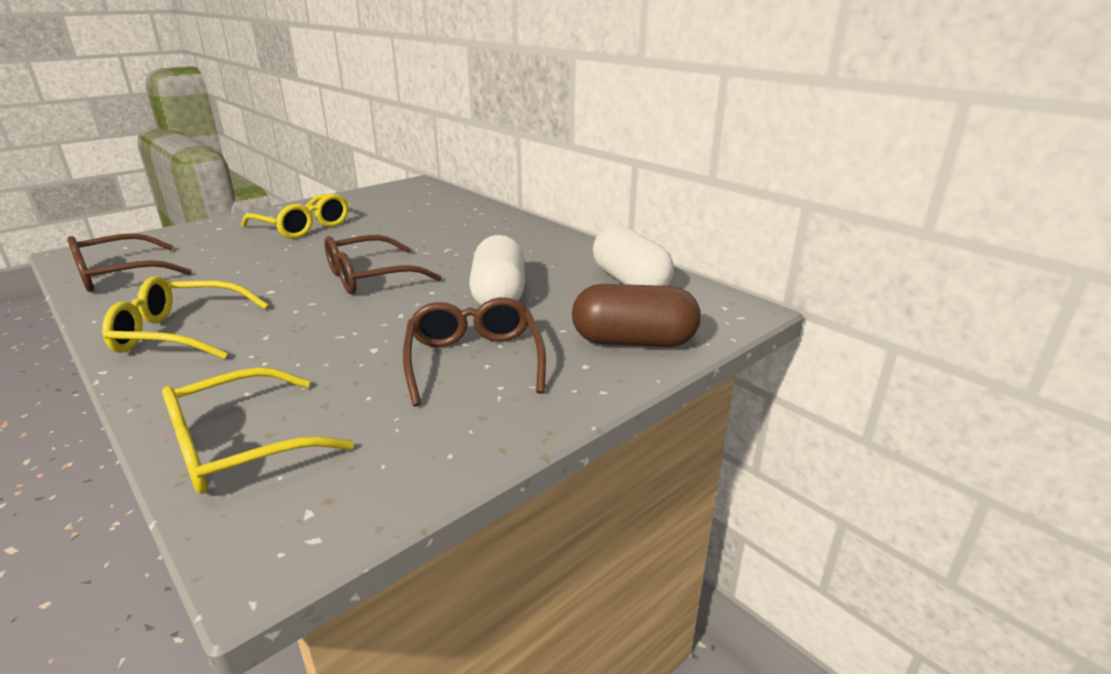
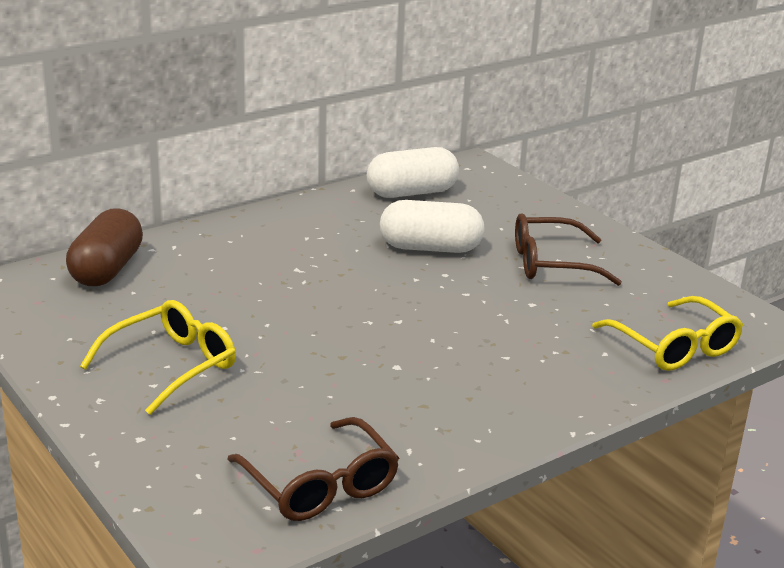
camera: 85 degrees left, 0 degrees up
yellow glasses [102,276,269,359] -> none
brown glasses [324,235,442,294] -> none
brown capsule [572,284,701,347] -> brown capsule moved to [66,209,143,286]

